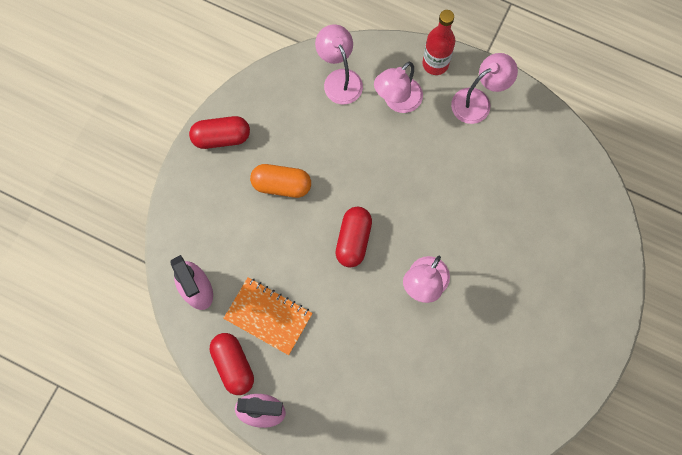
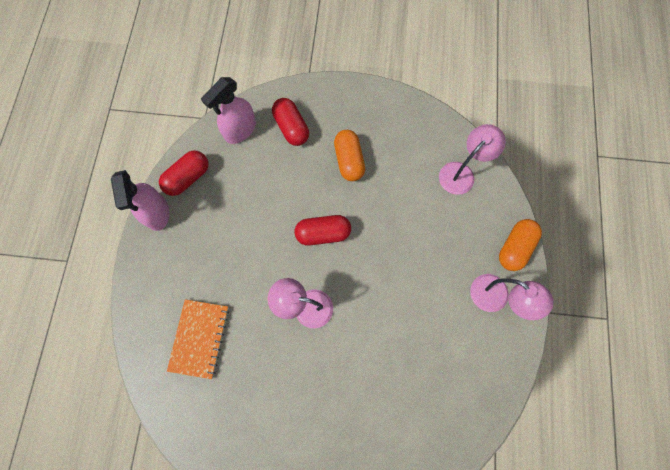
camera: 70 degrees right, 0 degrees up
red capsule [189,116,250,149] -> red capsule moved to [272,98,309,146]
orange notebook [223,277,313,355] -> orange notebook moved to [167,299,229,379]
pink lamp [374,62,423,113] -> none
red bottle [423,10,455,75] -> orange capsule [499,219,542,271]

